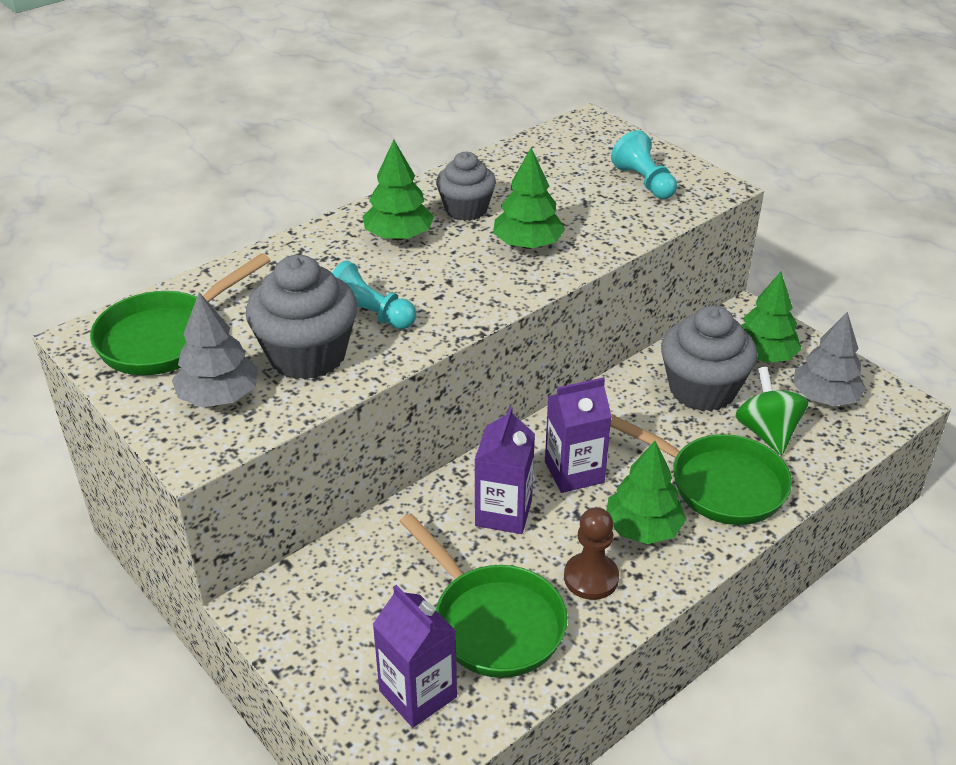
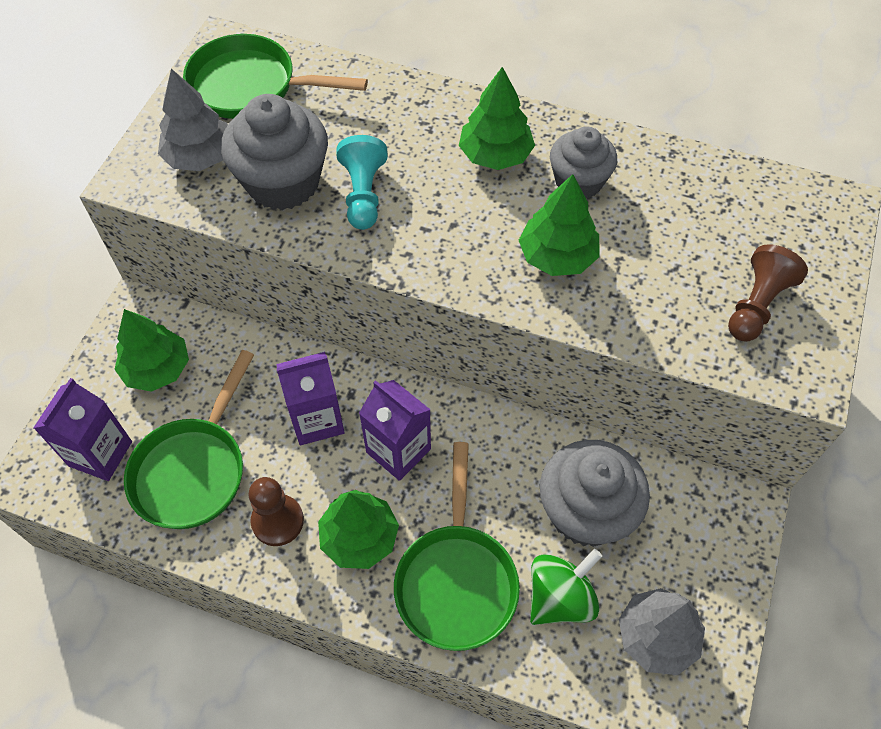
camera: 60 degrees right, 20 degrees up
turquoise pawn [611,130,677,199] -> brown pawn [728,244,808,342]
green tree [741,272,801,363] -> green tree moved to [115,309,189,392]

